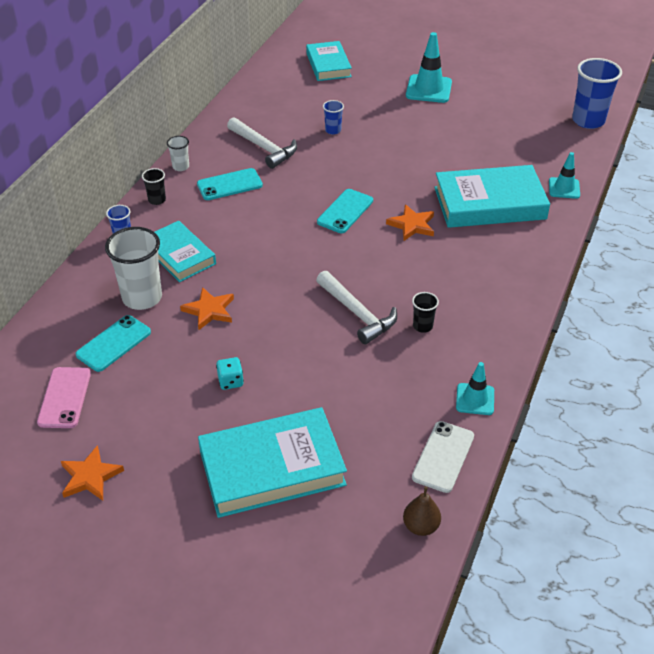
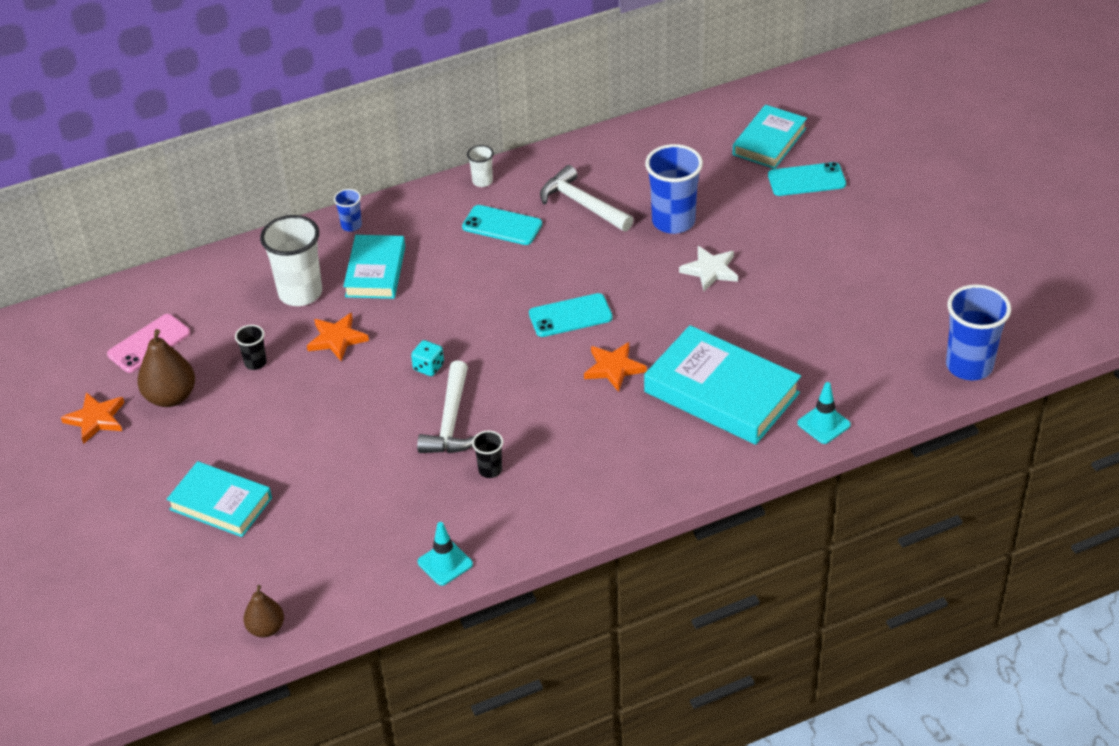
camera: 45 degrees right, 0 degrees up
turquoise phone [75,315,151,372] -> turquoise phone moved to [768,162,846,196]
black cup [142,168,166,205] -> black cup moved to [235,325,267,370]
turquoise book [198,407,347,518] -> turquoise book [166,461,272,537], size x0.63
turquoise dice [216,357,244,390] -> turquoise dice moved to [411,340,444,376]
white hammer [227,117,297,169] -> white hammer turned 135 degrees clockwise [540,165,634,231]
blue cup [323,100,344,134] -> blue cup [645,144,703,234], size x2.05
turquoise traffic cone [406,32,452,103] -> none
white phone [412,421,474,493] -> none
none -> brown pear [137,329,195,407]
none -> white star [679,246,738,291]

